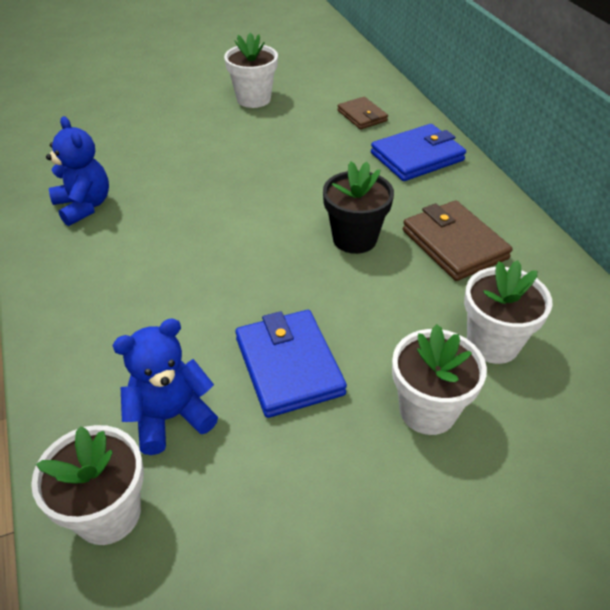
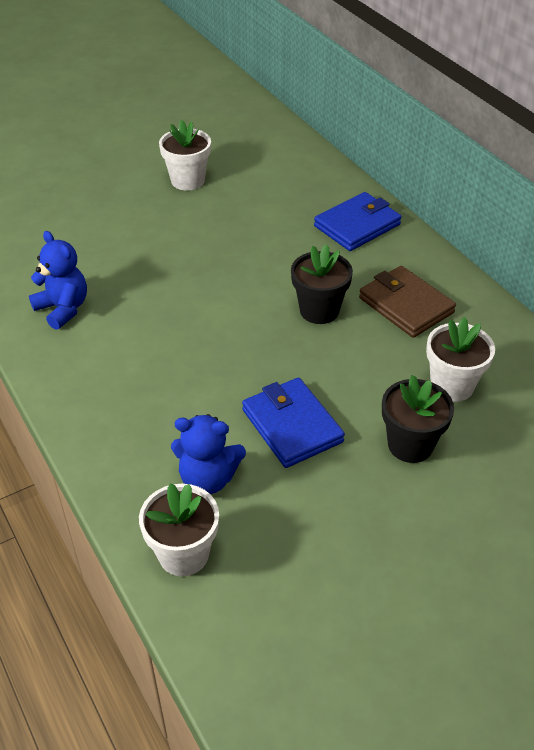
camera: 10 degrees left, 0 degrees up
blue teddy bear [112,318,218,455] -> blue teddy bear turned 135 degrees counterclockwise [171,414,246,494]
brown wallet [337,97,388,130] -> none
white flower pot [392,324,487,435] -> black flower pot [382,375,454,463]

